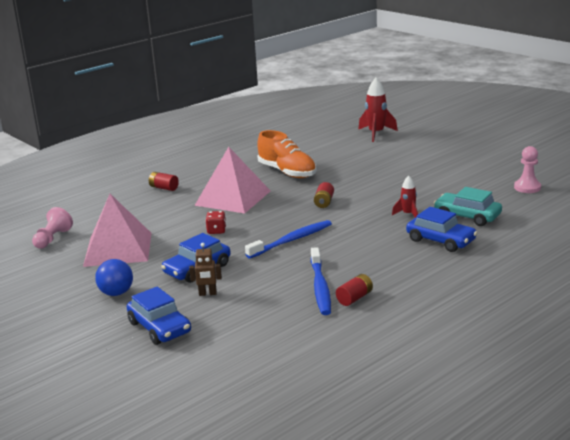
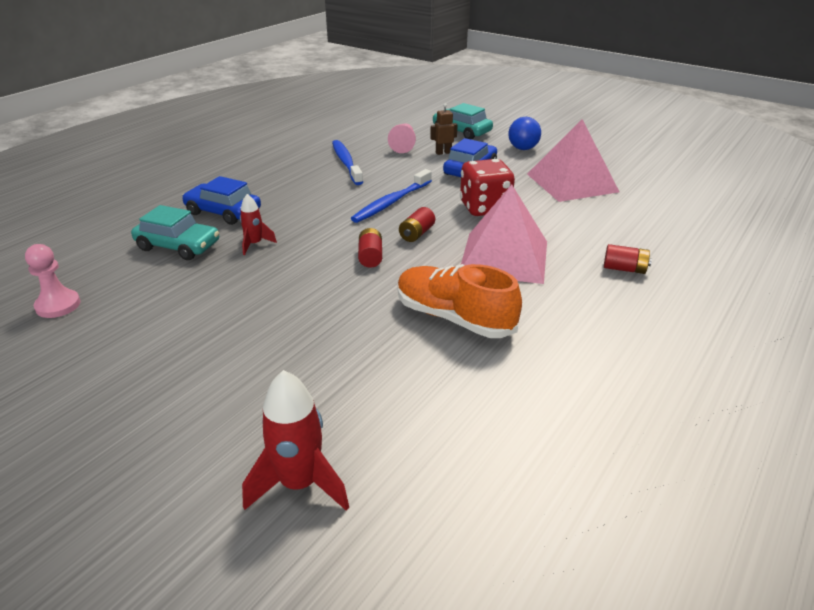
camera: 165 degrees right, 10 degrees up
pink pawn [32,207,73,249] -> pink pawn moved to [388,123,416,153]
blue car [127,286,191,345] -> turquoise car [432,103,493,140]
red dice [205,211,226,234] -> red dice [460,159,515,216], size x2.01
red battery [336,274,373,306] -> red battery moved to [399,207,435,242]

